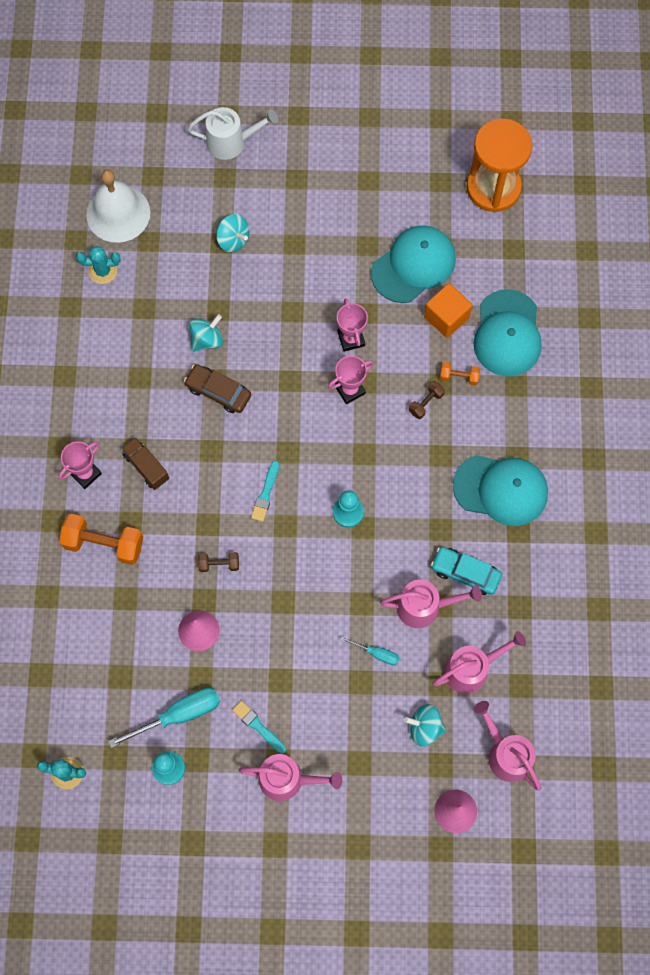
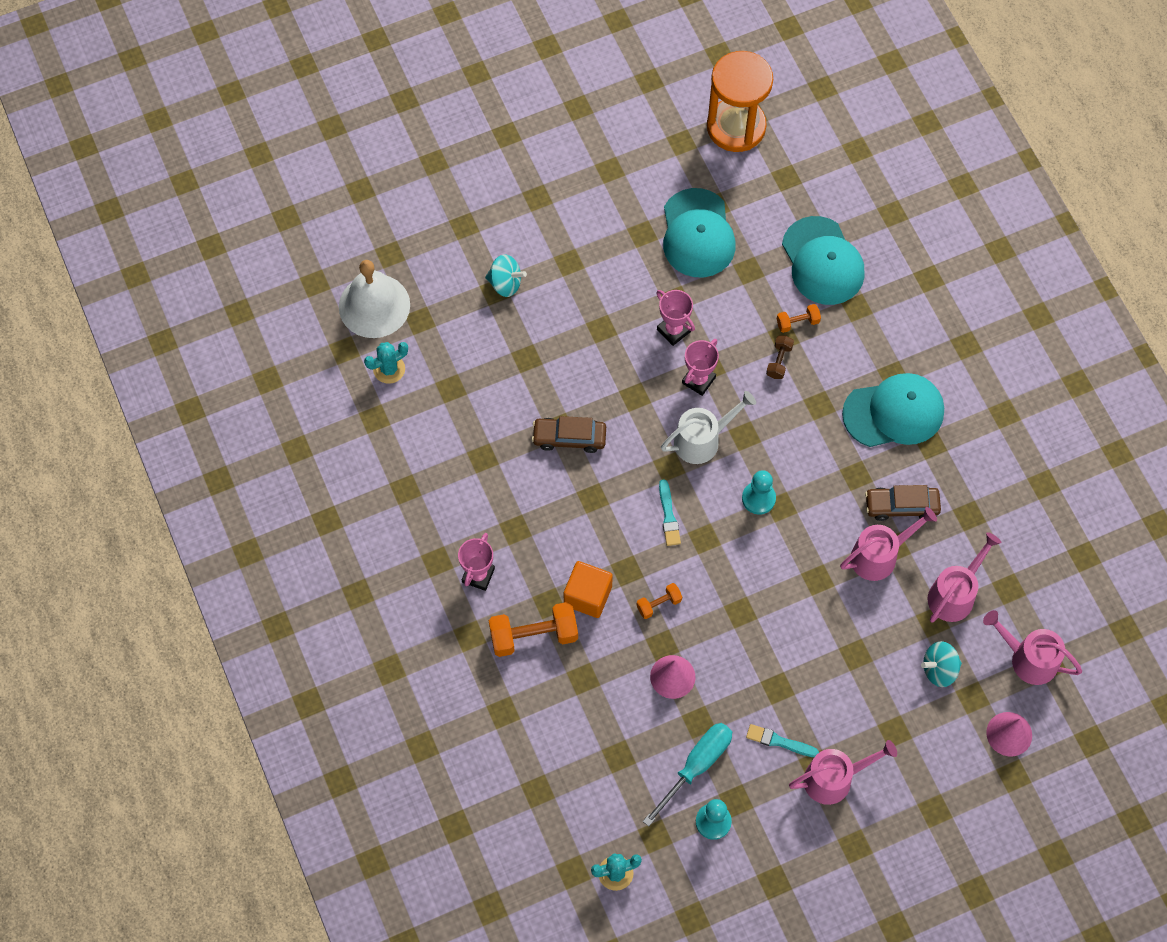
camera: 25 degrees left, 5 degrees down
brown truck [121,437,169,490] -> none
white watering can [188,107,278,160] -> white watering can moved to [661,391,756,464]
turquoise spinning top [189,314,223,352] -> none
brown dumbbell [198,552,239,572] -> orange dumbbell [637,583,682,619]
turquoise screwdriver [340,636,399,665] -> none
turquoise cap [371,226,456,303] -> turquoise cap turned 150 degrees clockwise [663,188,736,278]
orange cube [424,283,472,338] -> orange cube moved to [564,561,613,618]
turquoise car [431,547,502,595] -> brown car [865,485,941,521]

